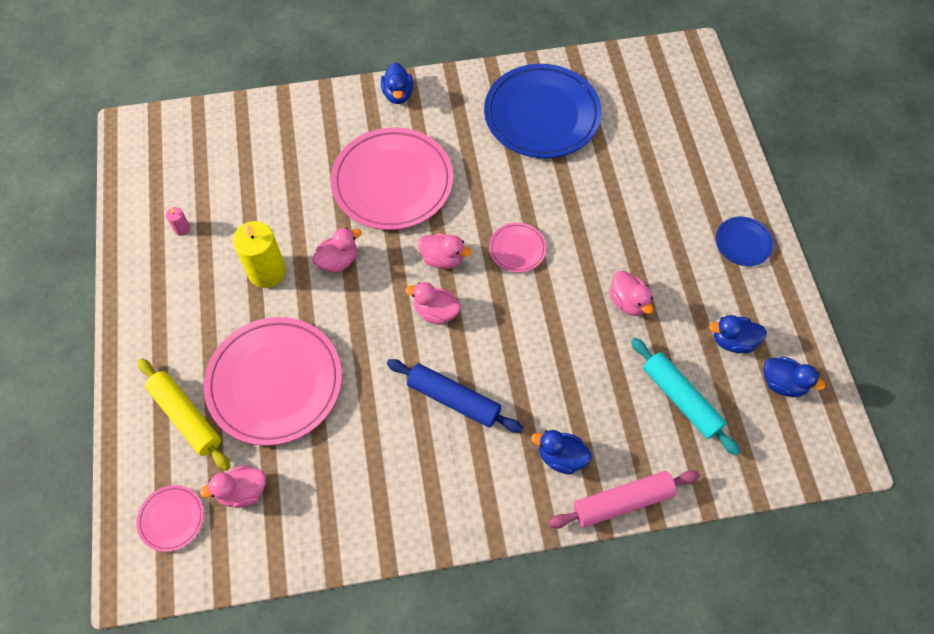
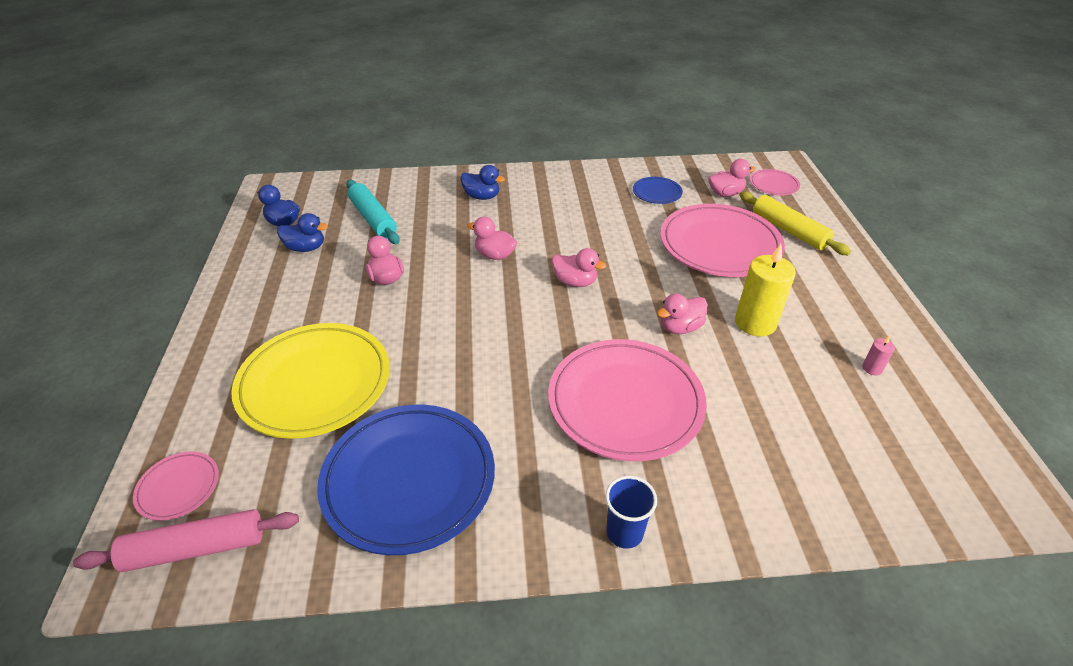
camera: 175 degrees left, 20 degrees down
blue duck [381,62,413,104] -> blue cup [605,476,657,549]
blue rolling pin [387,359,523,433] -> none
pink duck [418,233,471,269] -> pink duck moved to [467,217,517,260]
pink plate [489,222,547,273] -> pink plate moved to [133,452,219,521]
pink rolling pin [548,470,700,528] -> pink rolling pin moved to [73,509,299,572]
blue plate [716,217,774,266] -> blue plate moved to [633,177,683,204]
none -> yellow plate [231,323,390,439]

